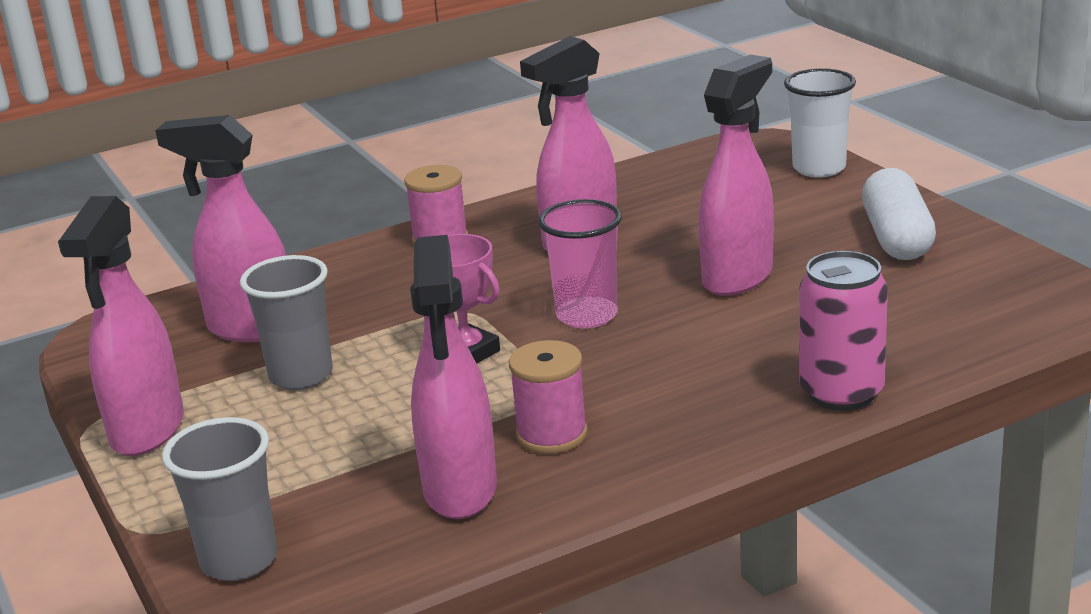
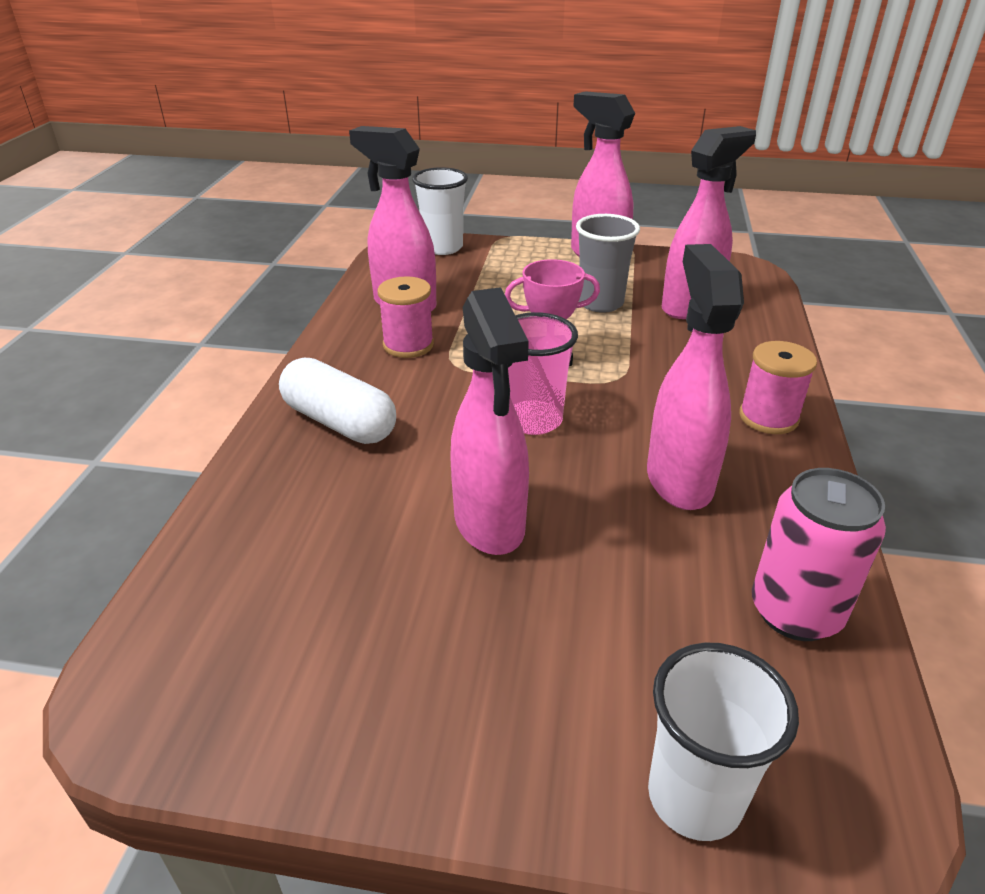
camera: 125 degrees right, 10 degrees up
grey cup [162,417,277,581] -> white cup [412,167,468,255]
pink can [799,251,888,411] -> pink can moved to [752,468,886,641]
white capsule [862,168,936,260] -> white capsule moved to [279,358,396,444]

